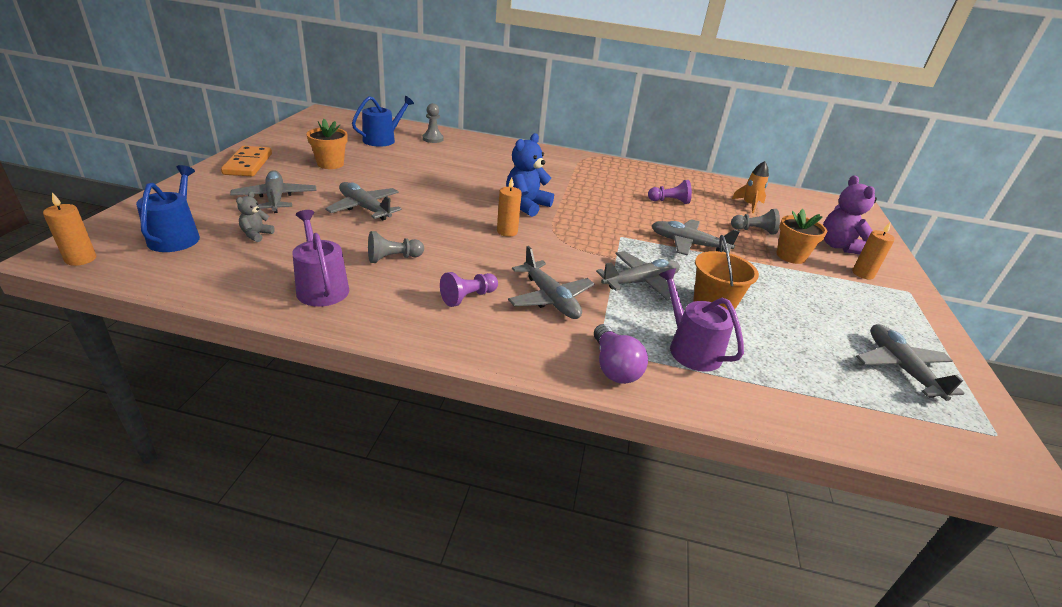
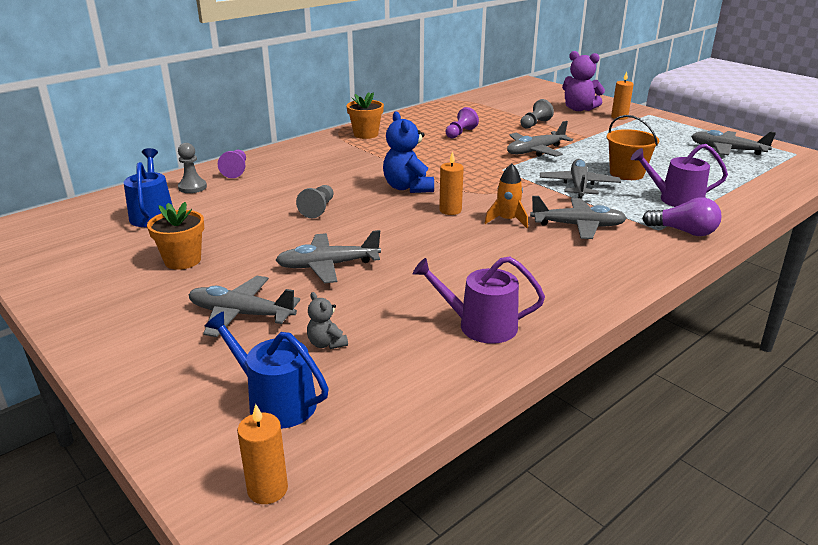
camera: 50 degrees left, 5 degrees down
orange domino [221,146,272,176] -> none
grey pawn [368,231,424,263] -> grey pawn moved to [296,185,333,218]
purple pawn [440,272,498,307] -> purple pawn moved to [218,150,246,178]
orange rocket [732,161,769,213] -> orange rocket moved to [485,164,528,228]
orange flower pot [776,209,827,264] -> orange flower pot moved to [347,92,384,139]

